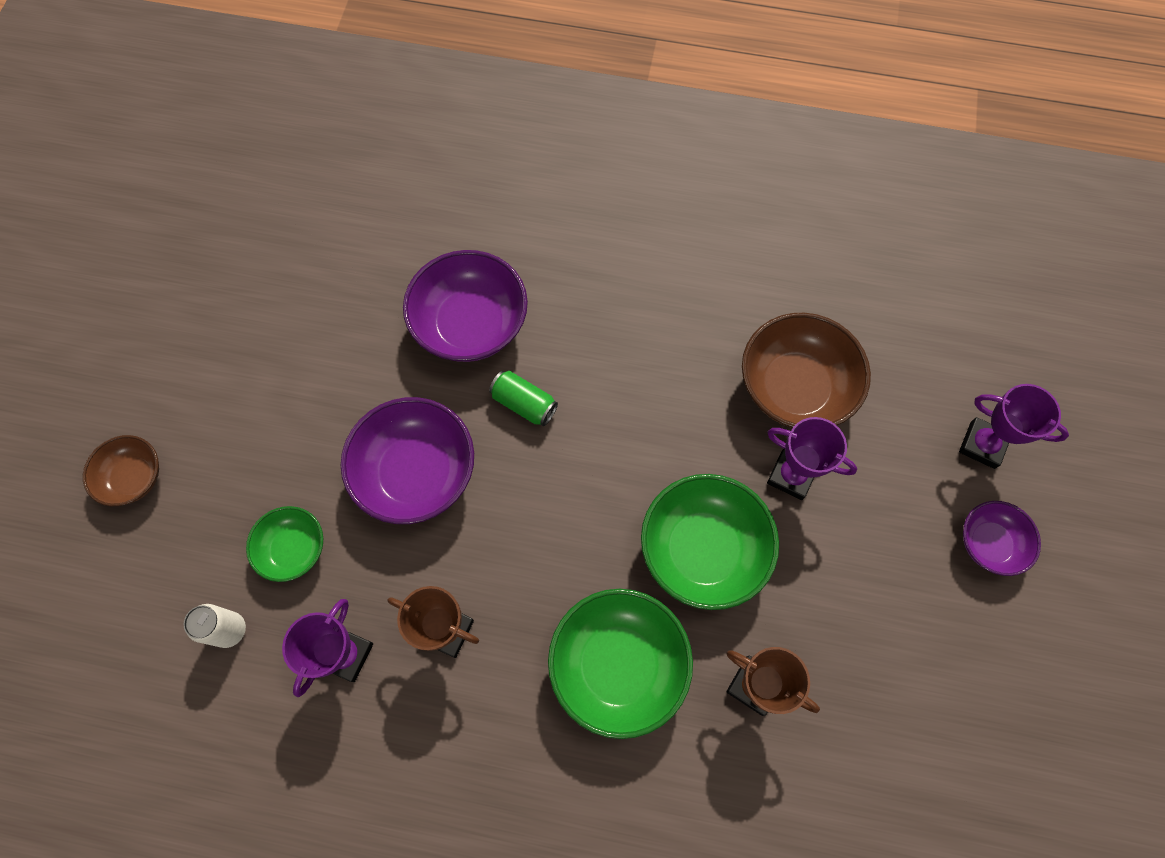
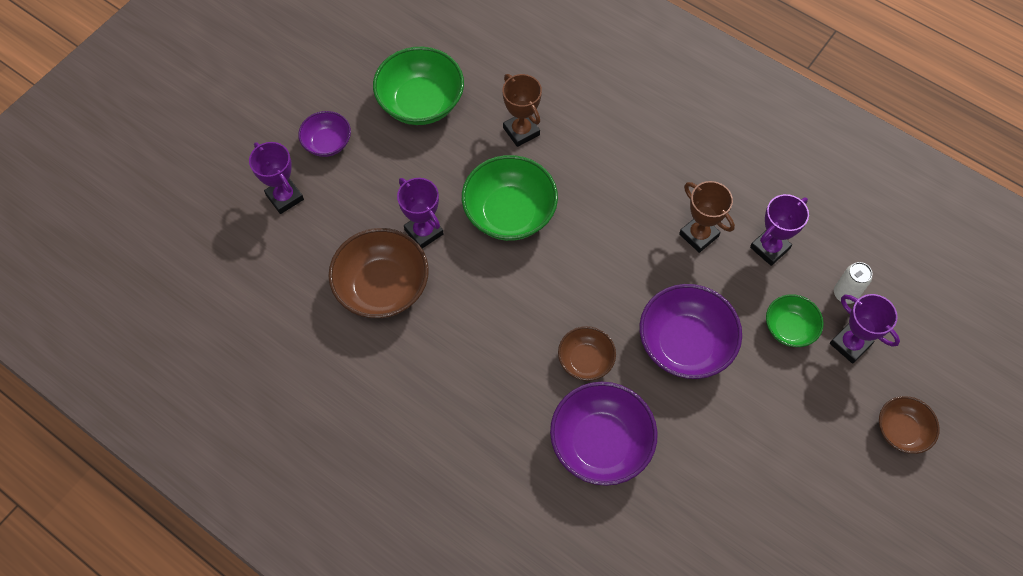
camera: 155 degrees left, 5 degrees down
green can [489,371,558,426] -> brown bowl [558,326,616,381]
green bowl [548,589,693,739] -> green bowl moved to [373,47,464,125]
none -> purple trophy [830,294,900,364]

